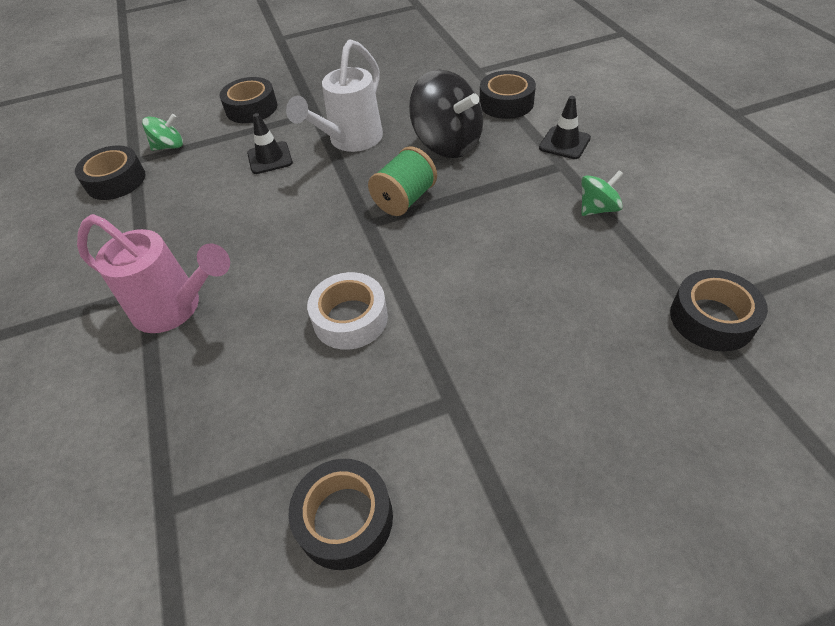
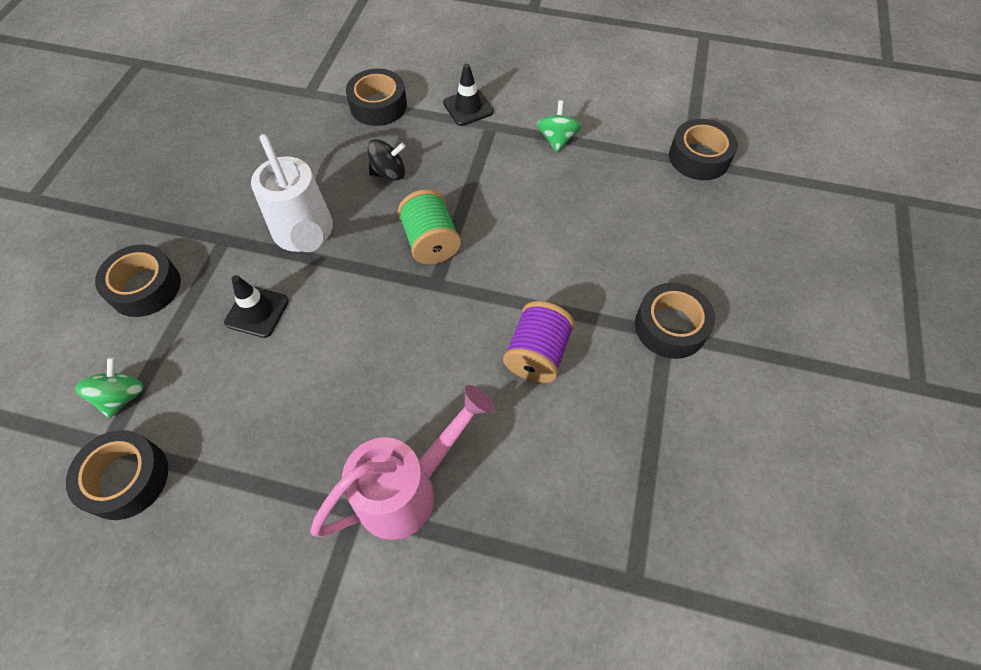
camera: 60 degrees left, 10 degrees up
black tape [289,459,393,570] -> black tape moved to [635,283,715,359]
white tape [307,272,388,350] -> purple spool [503,301,575,383]
black spinning top [409,70,483,158] -> black spinning top [368,139,405,180], size x0.52

